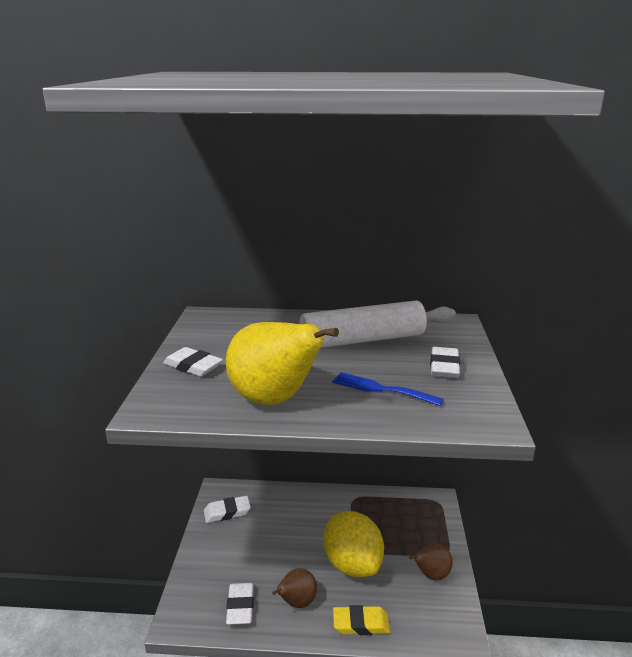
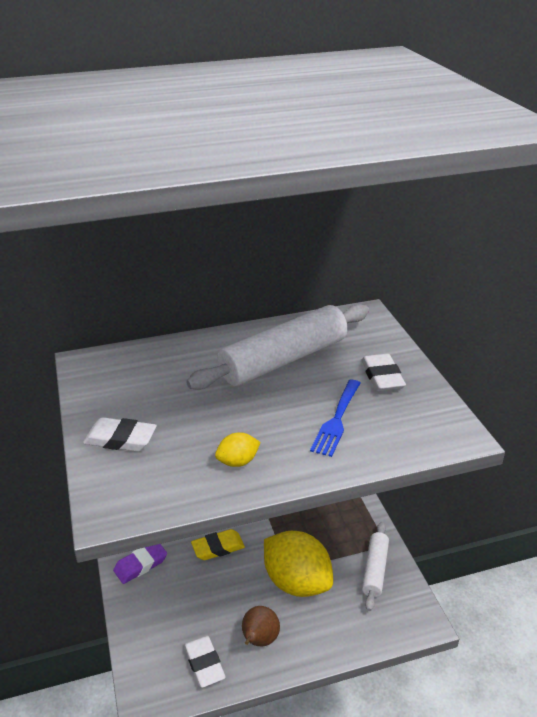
camera: 20 degrees left, 10 degrees up
white eraser [204,496,251,523] -> purple eraser [113,544,167,584]
yellow pear [226,322,339,405] -> yellow lemon [215,432,261,467]
blue fork [332,372,444,406] -> blue fork turned 75 degrees counterclockwise [310,380,361,457]
yellow eraser [333,605,390,635] -> yellow eraser moved to [191,529,245,560]
brown pear [409,543,453,581] -> white rolling pin [362,522,389,611]

